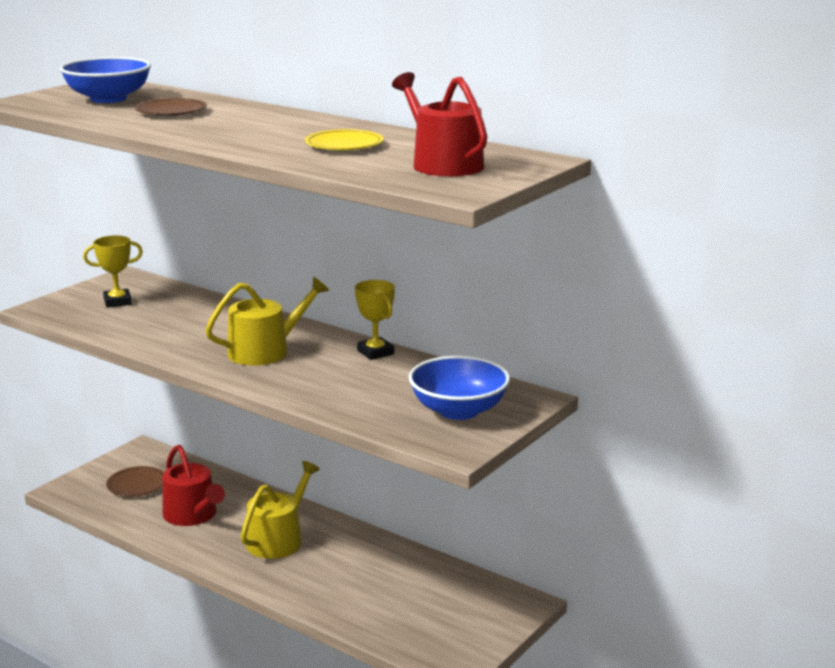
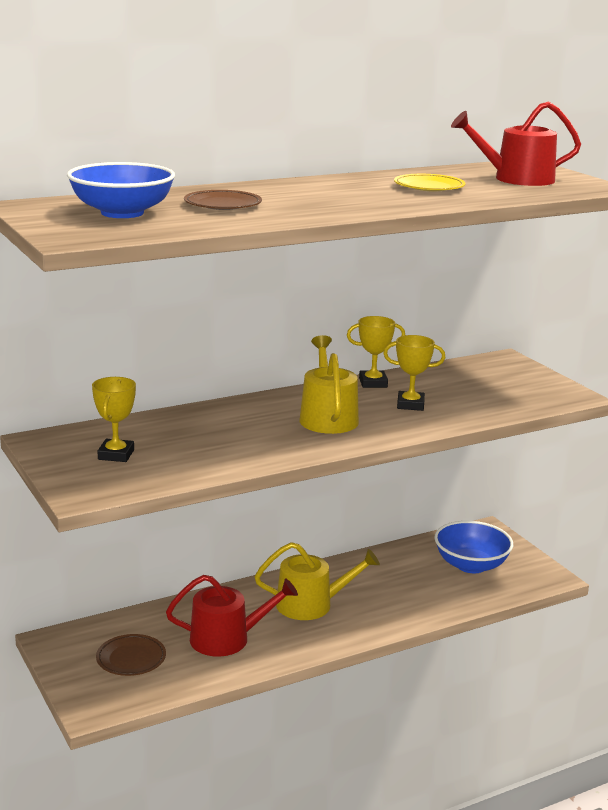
camera: 65 degrees left, 0 degrees up
yellow watering can [240,461,320,559] -> yellow watering can turned 120 degrees clockwise [255,542,380,620]
blue bowl [409,356,510,420] -> blue bowl moved to [434,521,513,573]
none -> yellow trophy [383,335,446,411]

